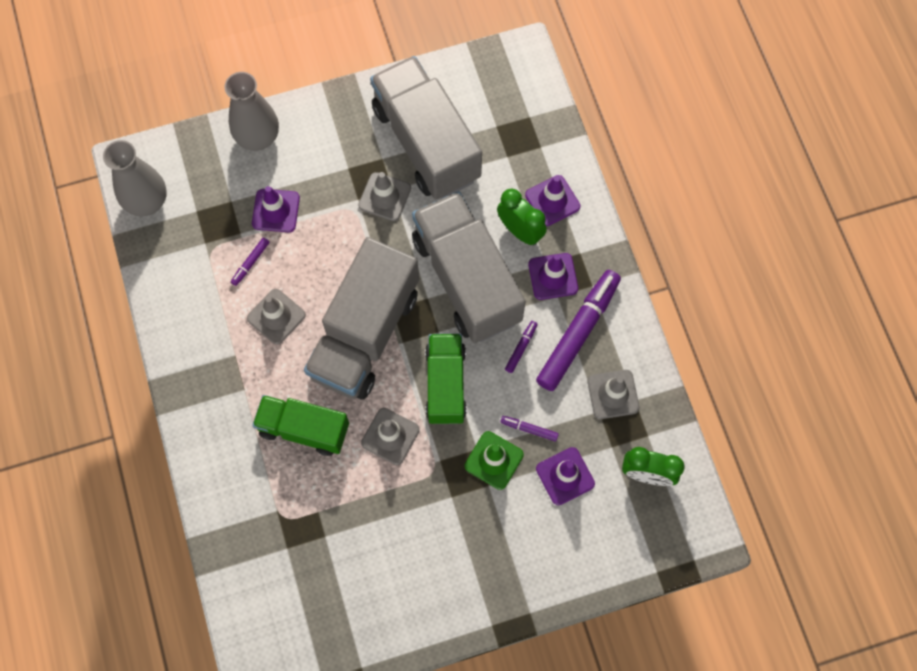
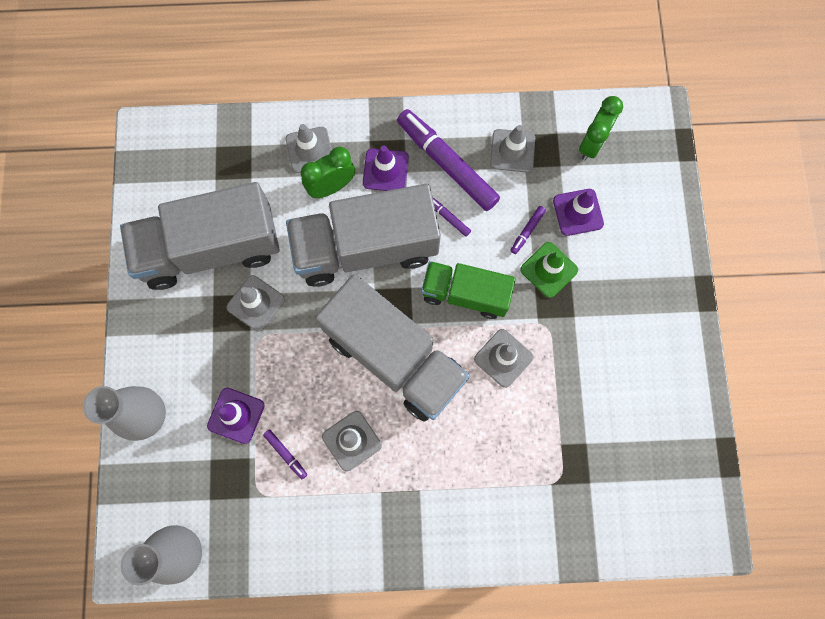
camera: 75 degrees left, 5 degrees up
green truck [252,395,349,456] -> none
purple traffic cone [525,175,580,226] -> grey traffic cone [286,124,332,173]

